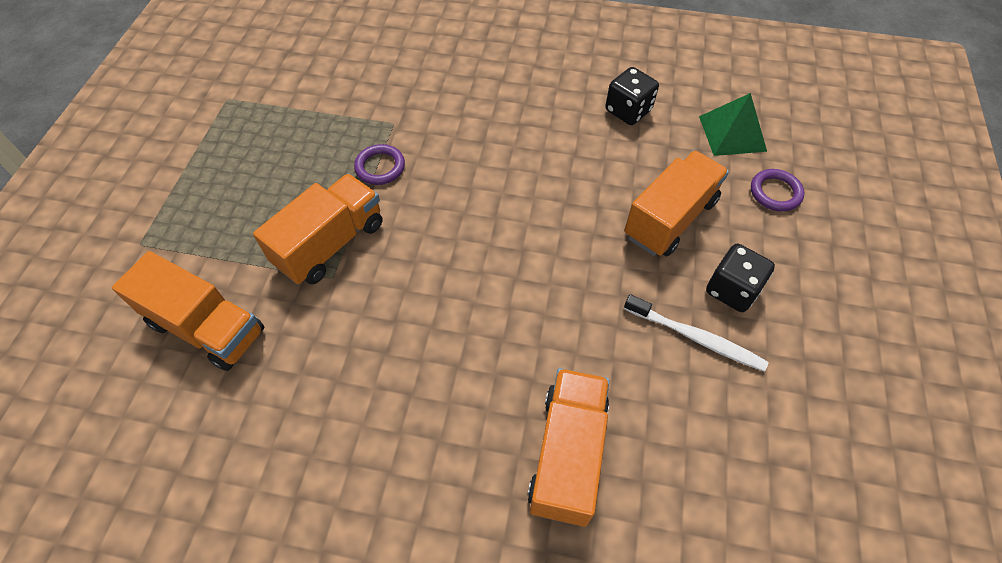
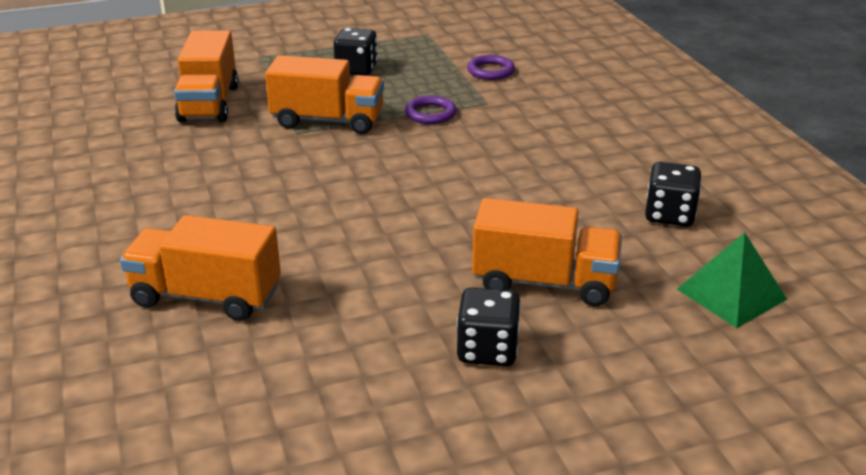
camera: 60 degrees right, 25 degrees down
orange truck [527,368,609,527] -> orange truck turned 150 degrees counterclockwise [120,215,281,321]
white toothbrush [624,294,769,372] -> none
purple ring [751,169,804,212] -> purple ring moved to [467,55,515,80]
none -> black dice [334,28,378,76]

